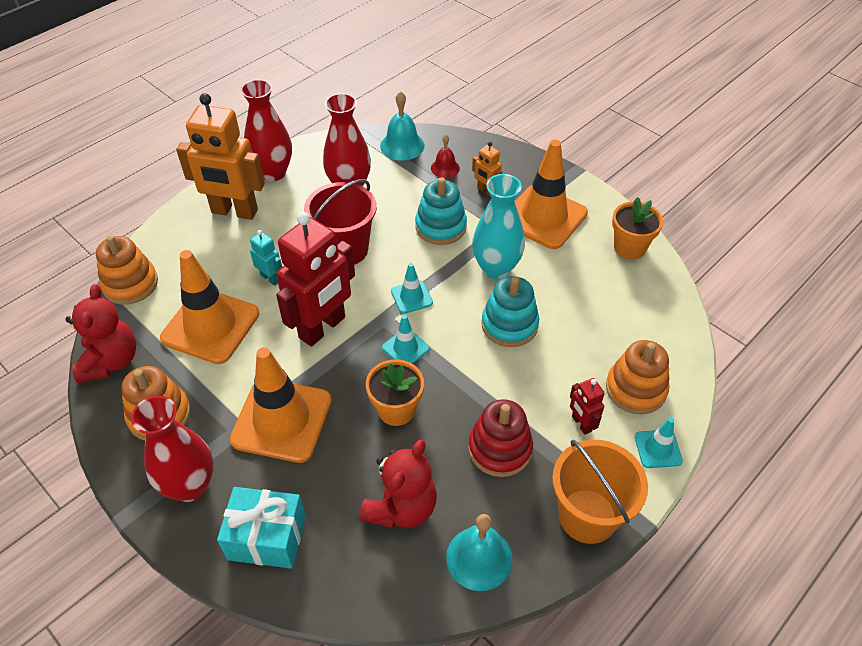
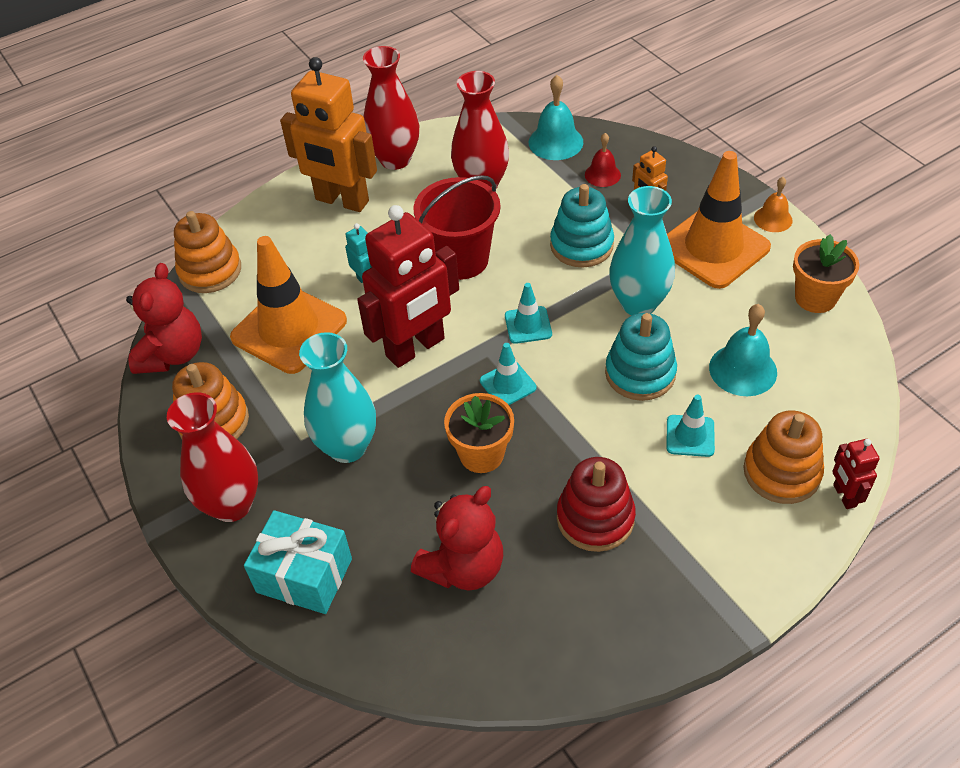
camera: 15 degrees right, 0 degrees up
orange traffic cone [230,347,332,463] -> turquoise vase [299,332,376,463]
turquoise bell [446,514,513,591] -> turquoise bell moved to [709,304,777,396]
orange bucket [552,439,648,544] -> none
red robot [570,378,605,435] -> red robot moved to [832,439,880,509]
turquoise traffic cone [635,418,683,468] -> turquoise traffic cone moved to [666,395,715,457]
none -> orange bell [754,177,793,232]

